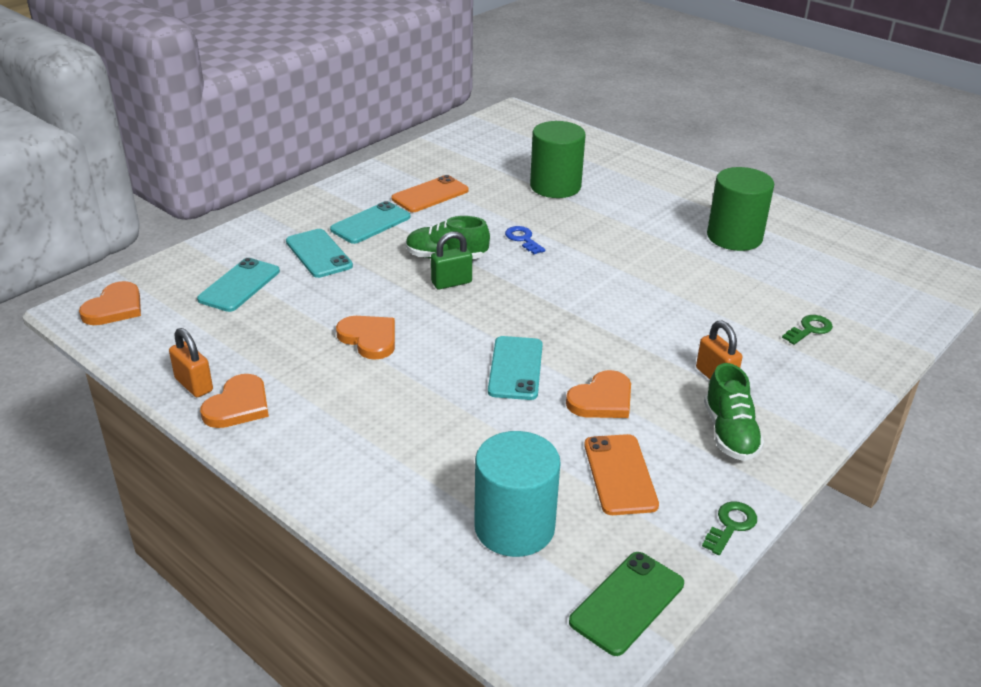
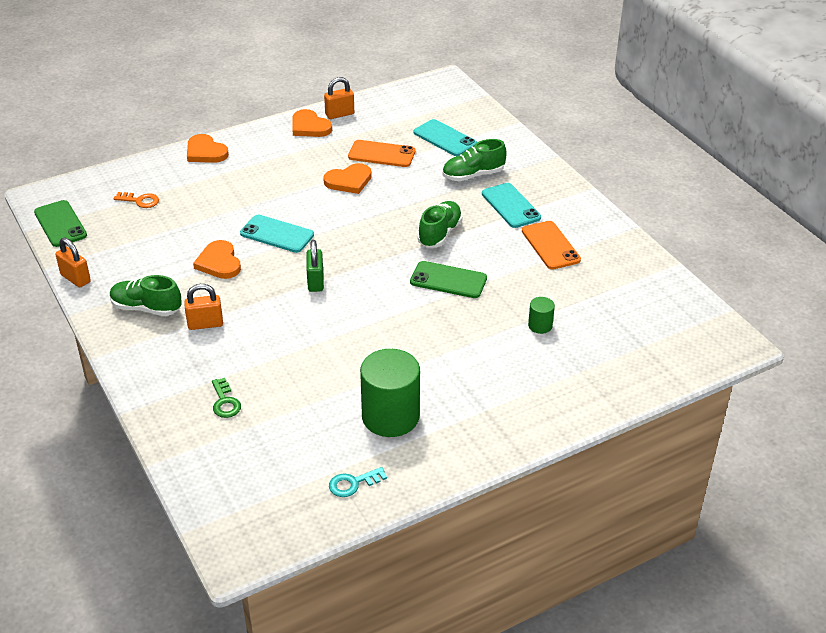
camera: 110 degrees right, 5 degrees up
orange heart [79,281,141,325] -> orange heart moved to [187,134,229,163]
turquoise phone [286,229,353,278] -> green shoe [442,139,507,181]
green padlock [431,232,472,289] -> green padlock moved to [306,240,324,292]
turquoise cylinder [474,431,561,557] -> orange key [113,192,159,208]
blue key [505,226,545,254] -> green phone [410,261,487,298]
green cylinder [530,121,586,198] -> green cylinder [528,297,555,334], size x0.46
orange phone [584,434,659,515] -> orange phone moved to [348,140,415,167]
green key [702,501,757,555] -> orange padlock [56,237,91,288]
none -> turquoise key [329,467,387,497]

